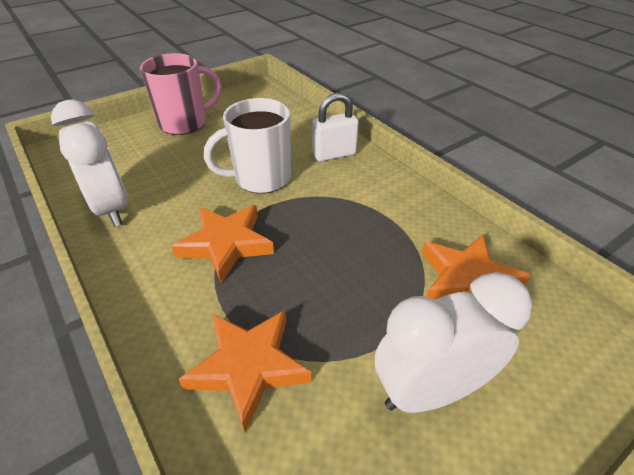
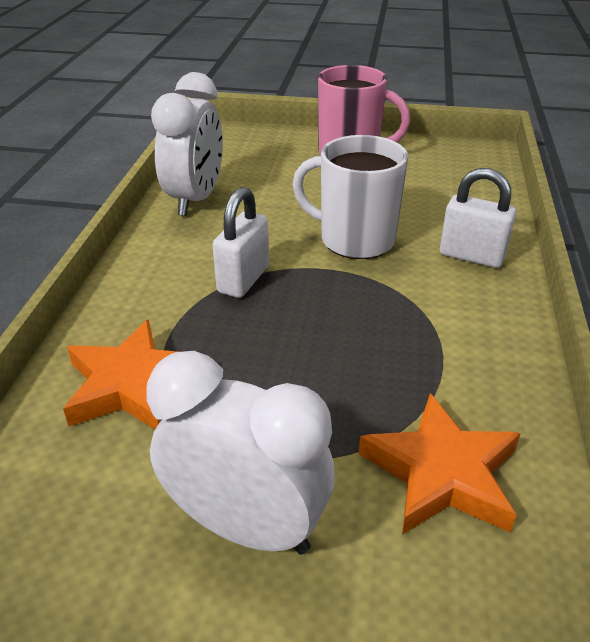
camera: 45 degrees right, 5 degrees down
orange star [171,205,274,283] -> white padlock [212,187,269,298]

